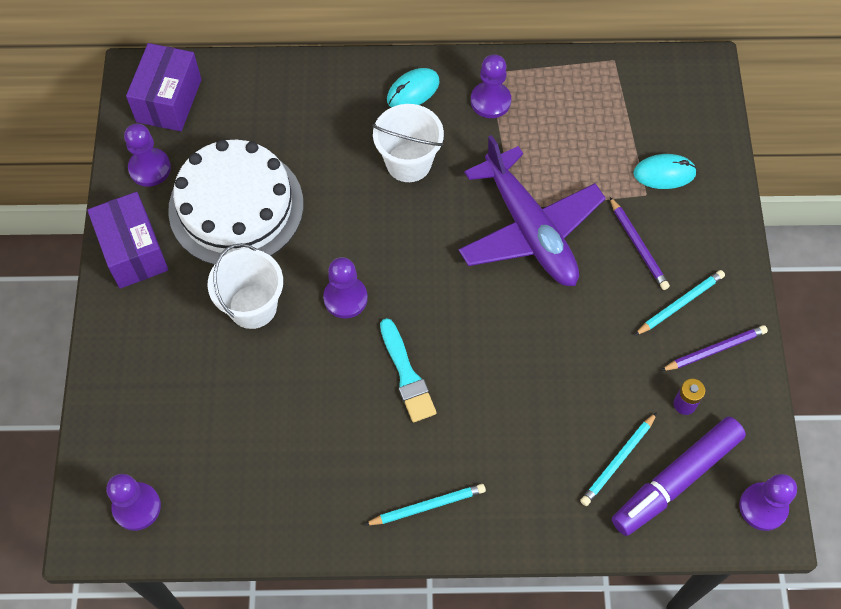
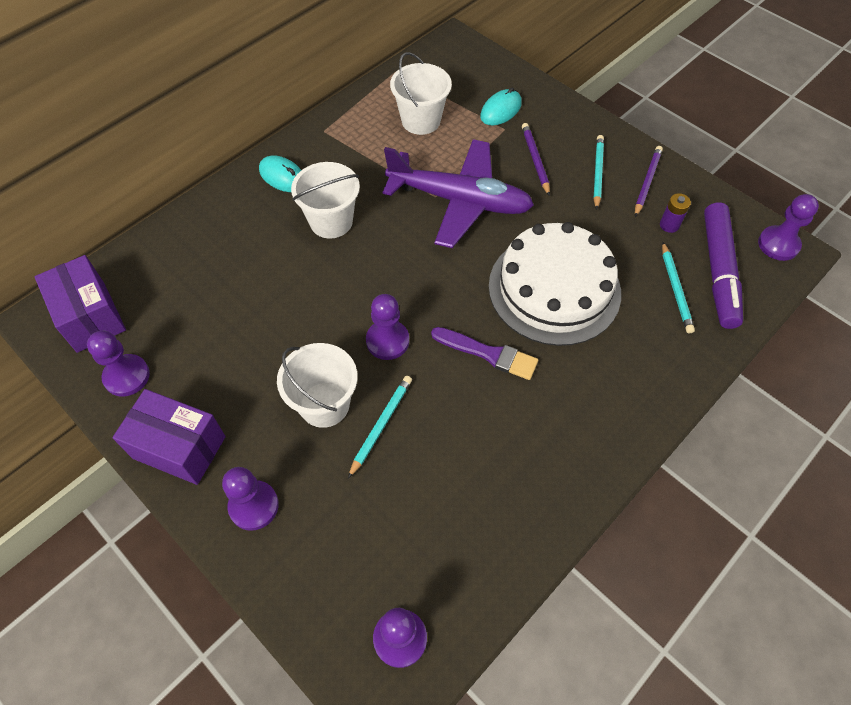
camera: 45 degrees left, 5 degrees down
white cake [168,139,304,265] -> white cake moved to [489,222,621,346]
turquoise pencil [364,484,486,525] -> turquoise pencil moved to [348,376,412,478]
turquoise brush [380,318,436,422] -> purple brush [431,327,538,380]
turquoise mouse [387,68,439,107] -> turquoise mouse turned 60 degrees counterclockwise [259,155,301,192]
purple pawn [471,54,511,118] -> purple pawn moved to [222,467,279,531]
purple pencil [610,197,670,290] -> purple pencil turned 120 degrees counterclockwise [522,123,550,196]
none -> white bucket [390,52,452,135]

